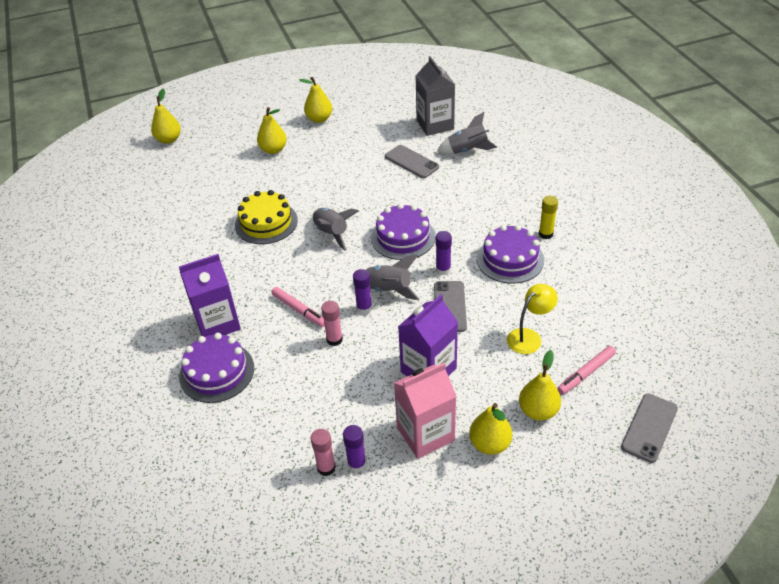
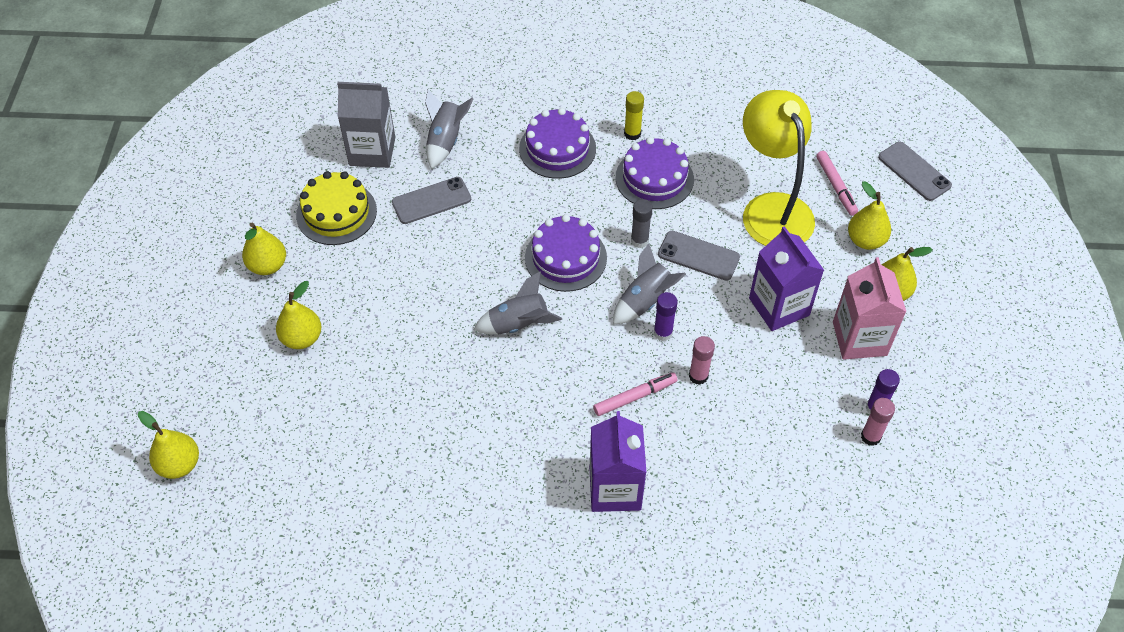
camera: 70 degrees left, 10 degrees up
purple cake [179,333,254,403] -> purple cake moved to [519,108,596,179]
yellow cake [235,190,298,244] -> yellow cake moved to [296,171,377,245]
purple glue stick [436,231,452,275] -> grey glue stick [631,199,653,248]
yellow lamp [507,284,558,354] -> yellow lamp [743,90,815,246], size x1.94

